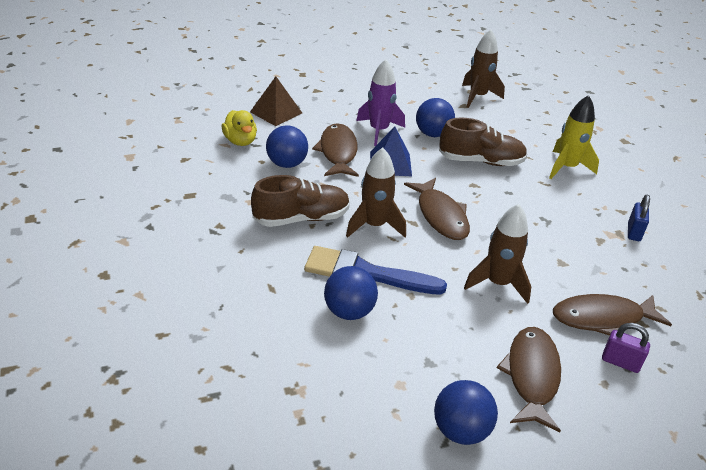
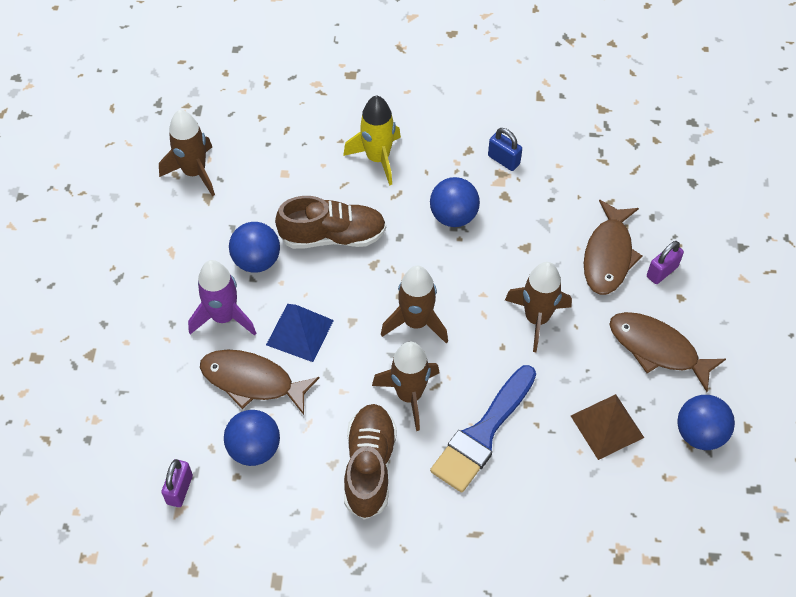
camera: 65 degrees left, 20 degrees up
yellow duck [222,110,257,146] -> purple padlock [161,459,193,507]
brown pyramid [250,76,302,126] -> brown pyramid moved to [571,394,644,460]
blue ball [324,266,378,320] -> blue ball moved to [430,177,480,227]
brown fish [404,178,470,240] -> brown rocket [381,266,448,343]
brown shoe [439,118,527,166] -> brown shoe turned 60 degrees clockwise [275,196,386,249]

